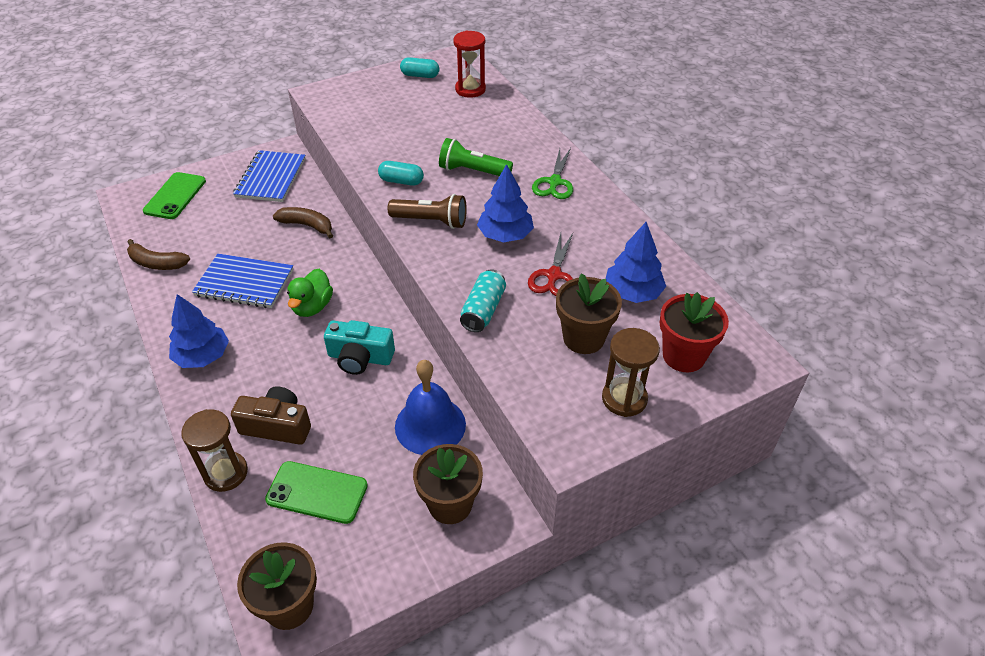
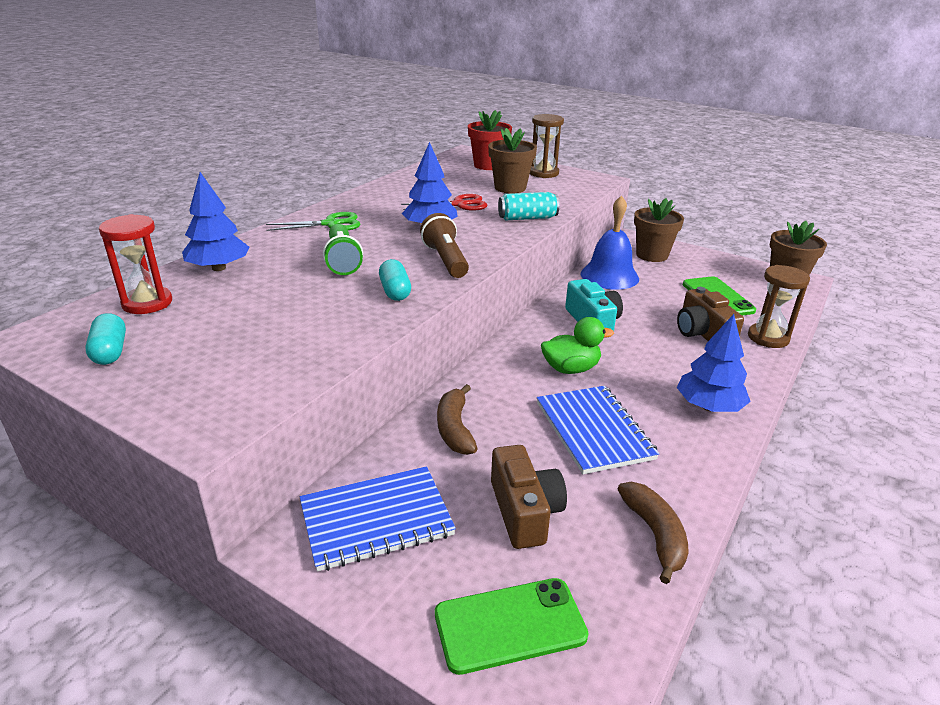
camera: 120 degrees left, 15 degrees down
blue tree [606,222,666,303] -> blue tree moved to [182,172,249,271]
none -> brown camera [491,445,567,549]

